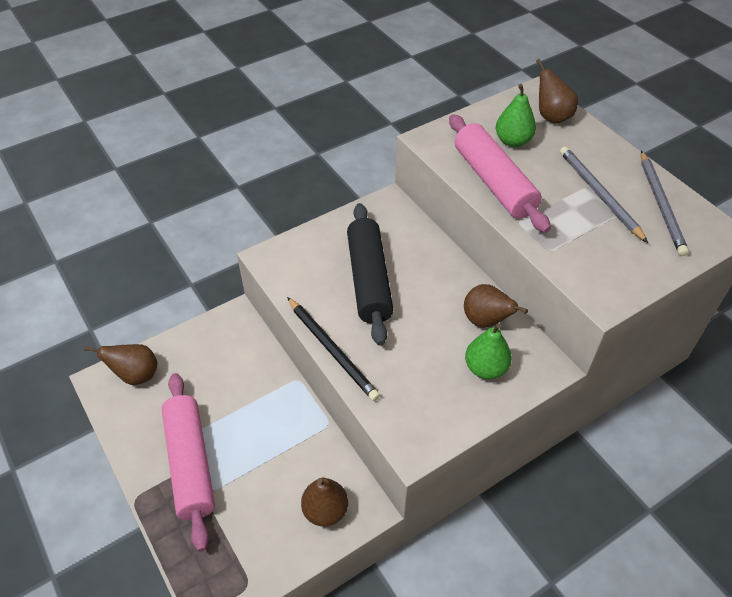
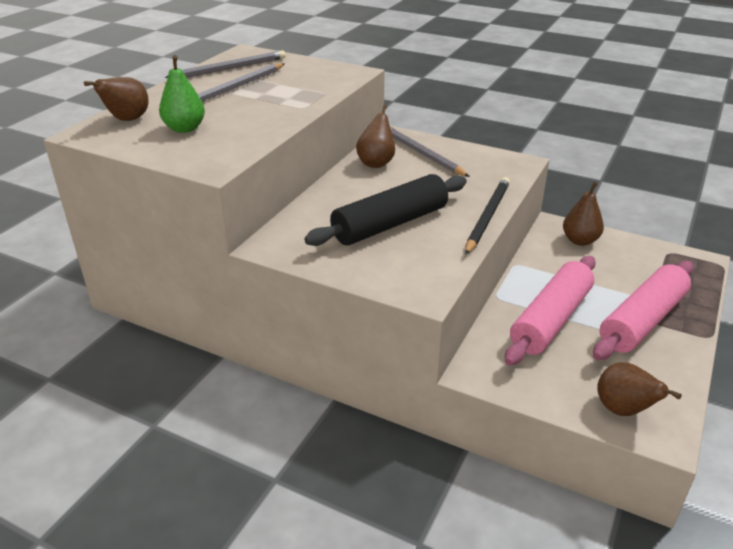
camera: 120 degrees left, 15 degrees down
pink rolling pin [449,114,551,233] -> pink rolling pin moved to [505,256,596,366]
green pear [465,323,512,379] -> grey pencil [390,127,470,177]

